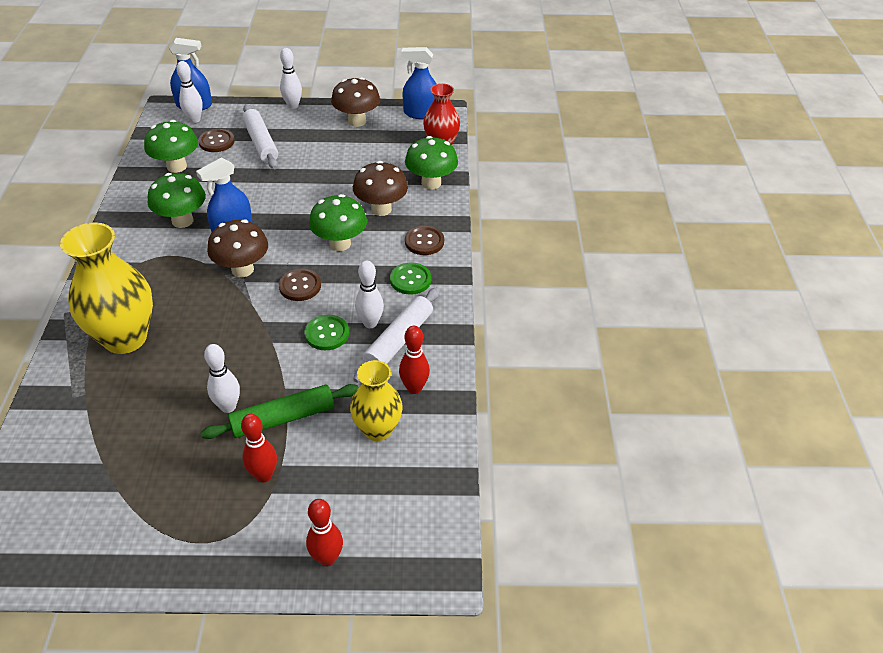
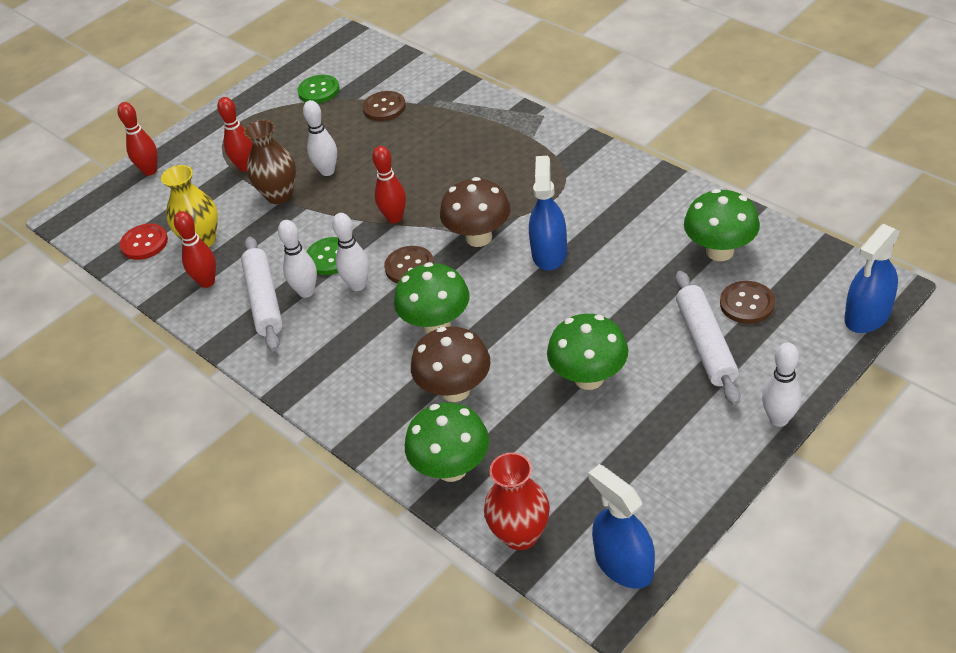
camera: 140 degrees right, 0 degrees up
yellow vase [60,223,153,354] -> none
green mushroom [148,173,206,228] -> green mushroom moved to [547,314,628,390]
white bowling pin [176,61,203,123] -> white bowling pin moved to [332,213,369,291]
green rolling pin [201,384,359,439] -> brown vase [244,120,296,204]
white rolling pin [242,104,278,169] -> white rolling pin turned 60 degrees clockwise [675,271,740,405]
brown mushroom [331,77,380,127] -> none
green button [390,262,431,295] -> green button moved to [297,75,340,104]
blue spray bottle [401,47,437,120] -> blue spray bottle turned 90 degrees counterclockwise [588,464,655,589]
brown button [405,226,444,255] -> brown button moved to [363,91,406,121]
none -> red button [120,223,168,260]
none -> red bowling pin [372,146,406,223]

